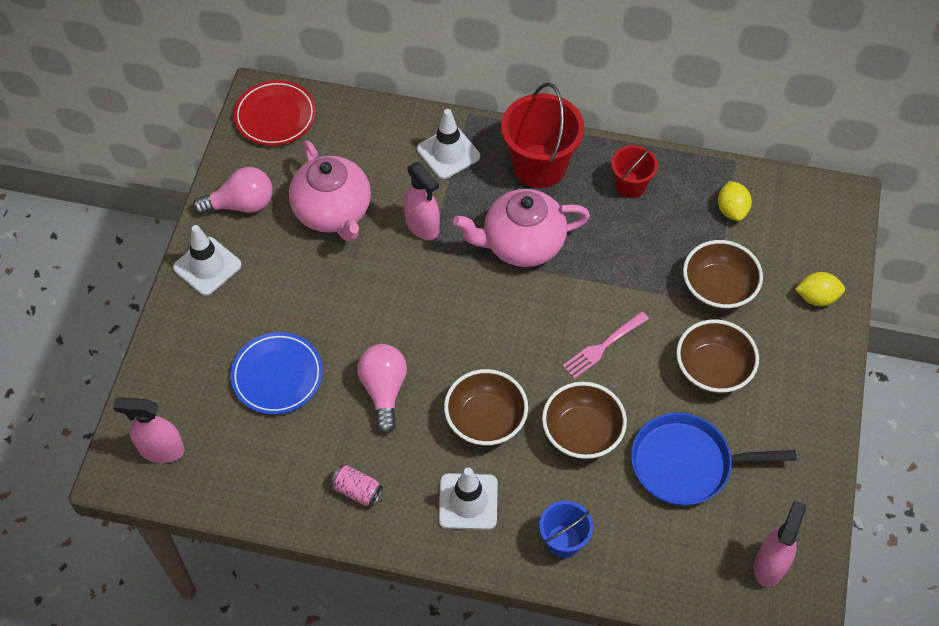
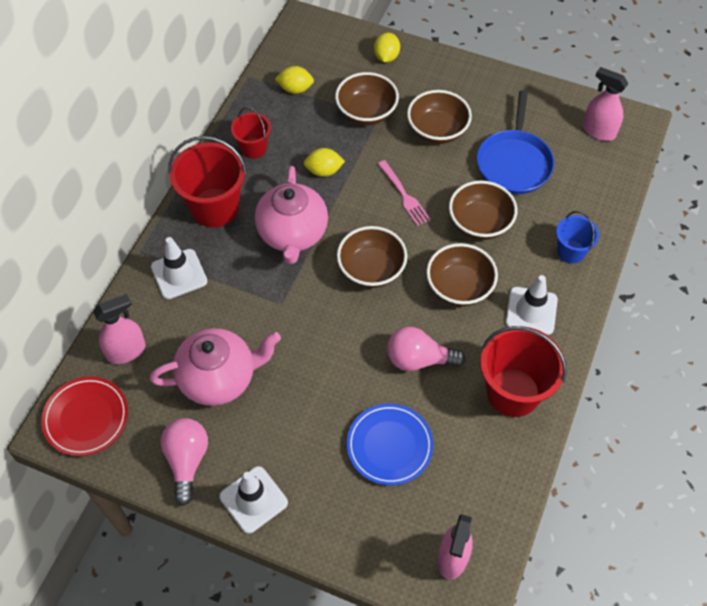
camera: 80 degrees left, 0 degrees up
pink can [331,465,383,507] -> red bucket [480,326,567,417]
pink spray bottle [403,162,440,240] -> pink spray bottle moved to [93,294,146,364]
none -> yellow lemon [304,148,345,177]
none -> brown bowl [337,226,407,288]

